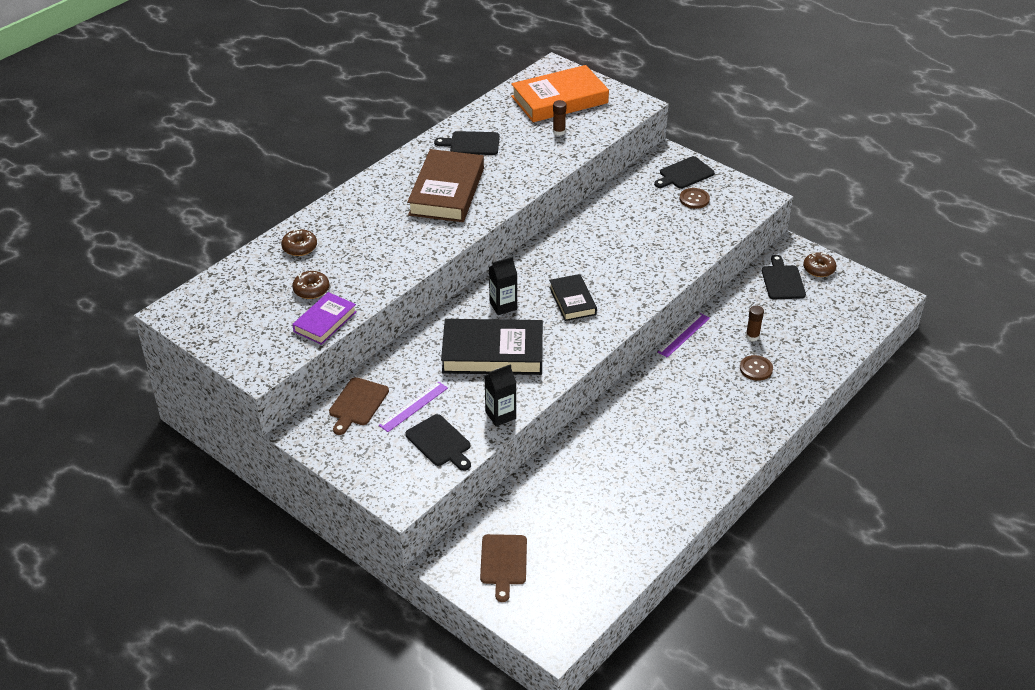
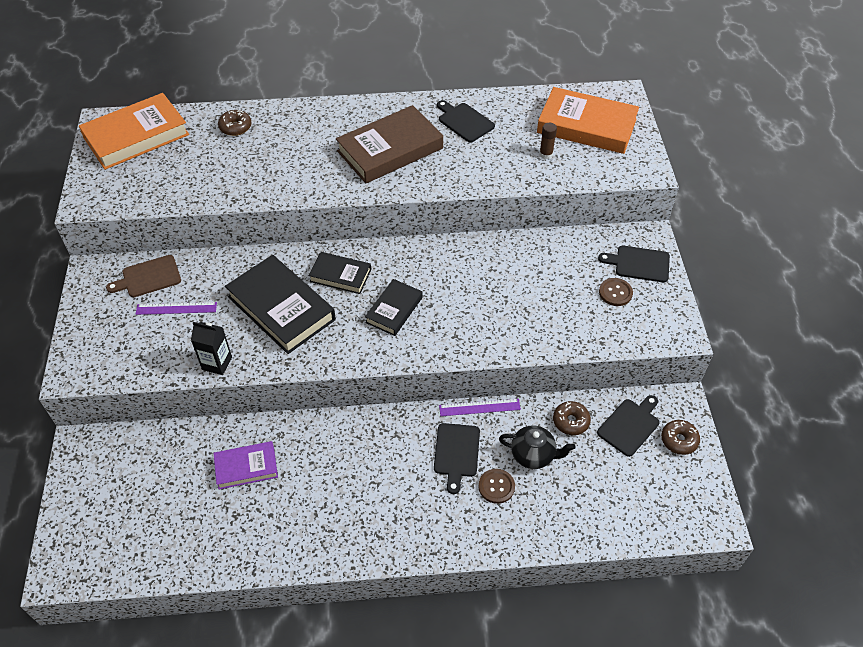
camera: 45 degrees right, 10 degrees up
brown donut [292,271,329,299] -> brown donut moved to [553,401,591,435]
purple book [292,292,357,345] -> purple book moved to [214,441,278,489]
black cutting board [405,414,471,471] -> black cutting board moved to [434,423,480,494]
brown cutting board [480,534,527,602] -> none
black carton [489,257,517,315] -> black book [308,252,371,294]
brown glue stick [746,306,764,341] -> black teapot [499,425,576,469]
none -> orange book [79,93,189,170]

